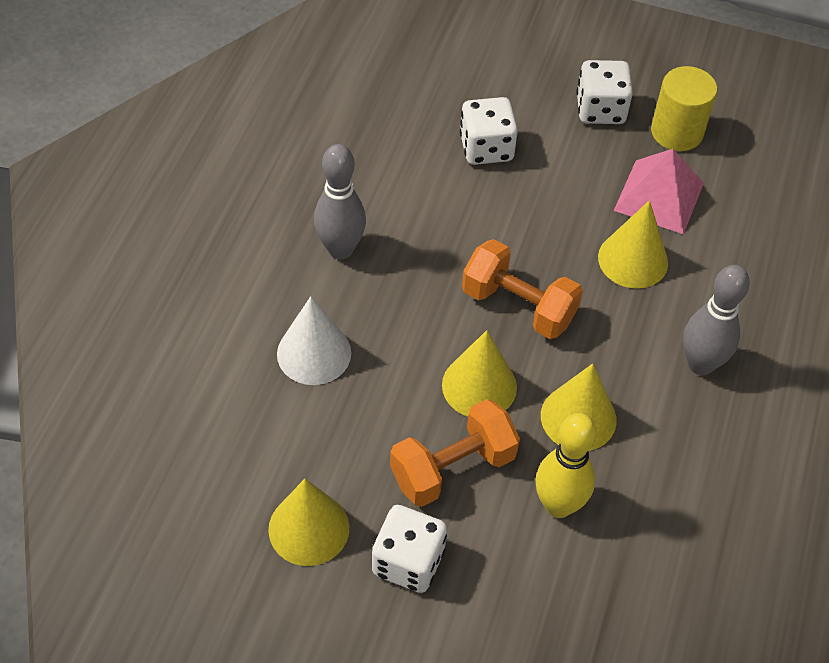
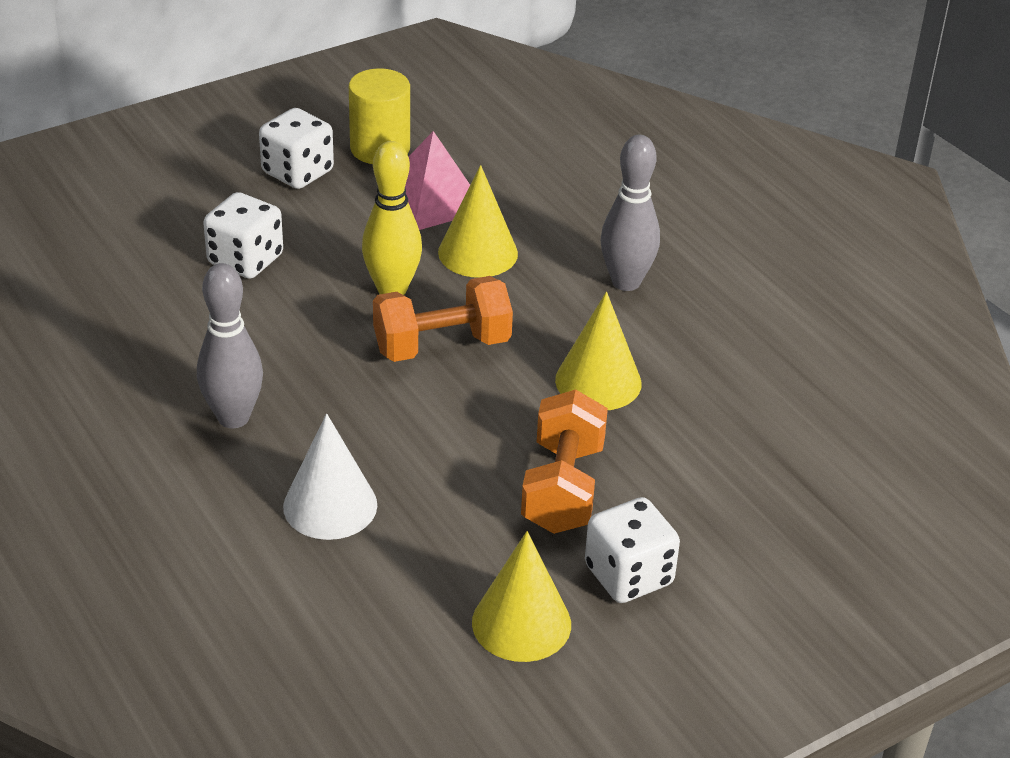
camera: 50 degrees left, 15 degrees down
yellow cone [442,330,517,416] -> none
yellow bowling pin [535,413,597,518] -> yellow bowling pin moved to [362,141,422,295]

